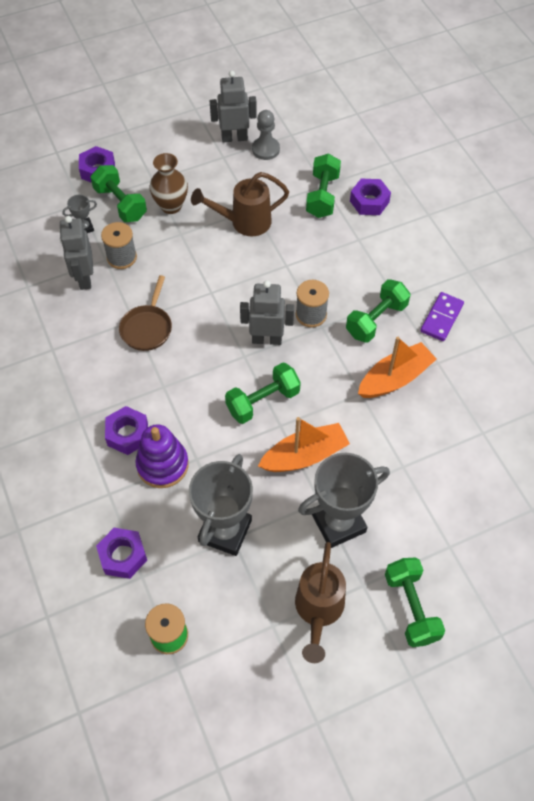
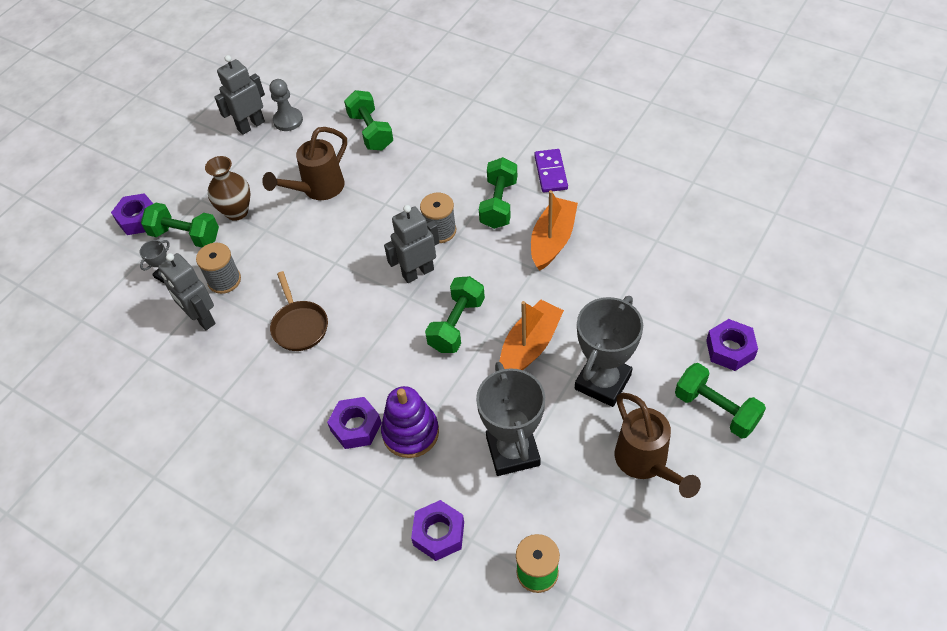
camera: 30 degrees left, 5 degrees down
purple nut [350,179,391,215] -> purple nut moved to [706,319,758,371]

